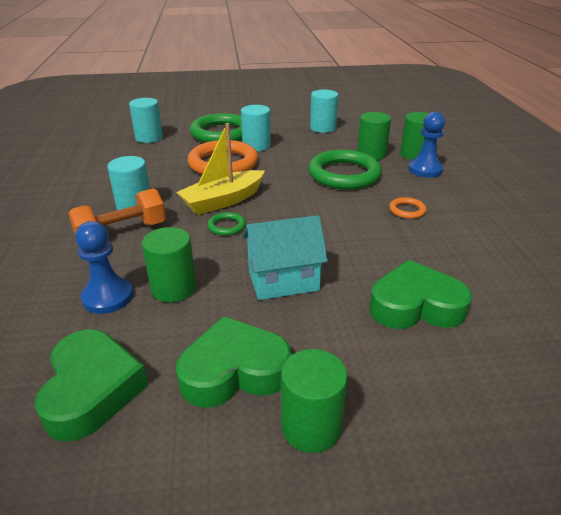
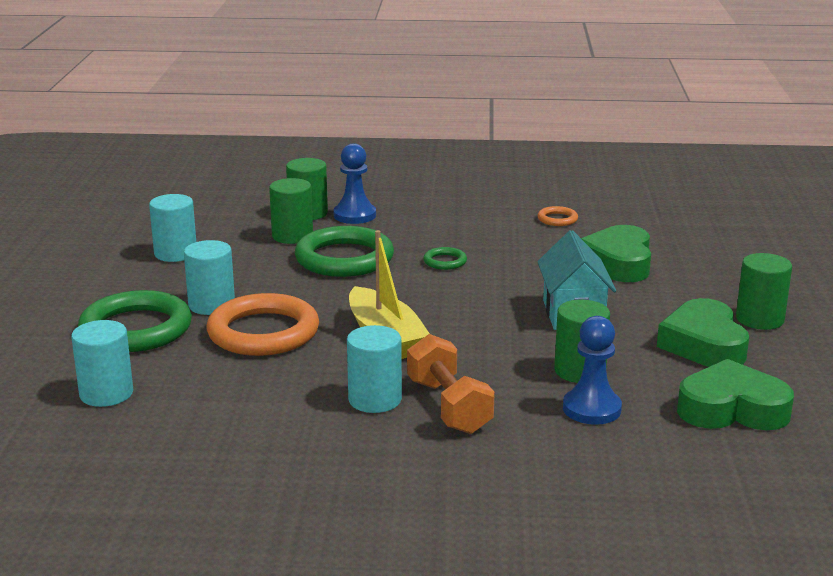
camera: 80 degrees left, 10 degrees down
green ring [207,212,246,236] -> green ring moved to [423,247,467,270]
orange ring [389,197,426,219] -> orange ring moved to [537,206,578,226]

